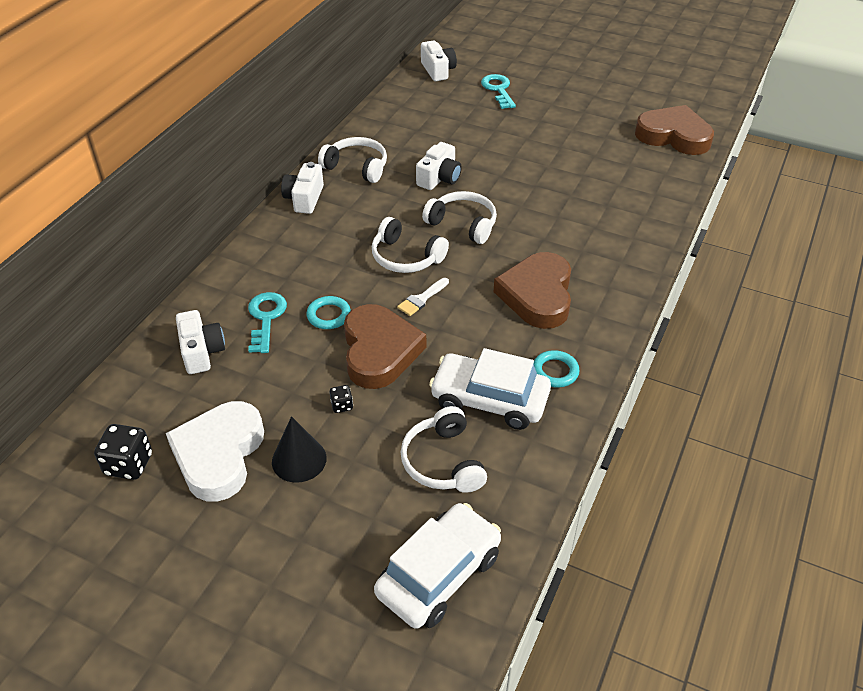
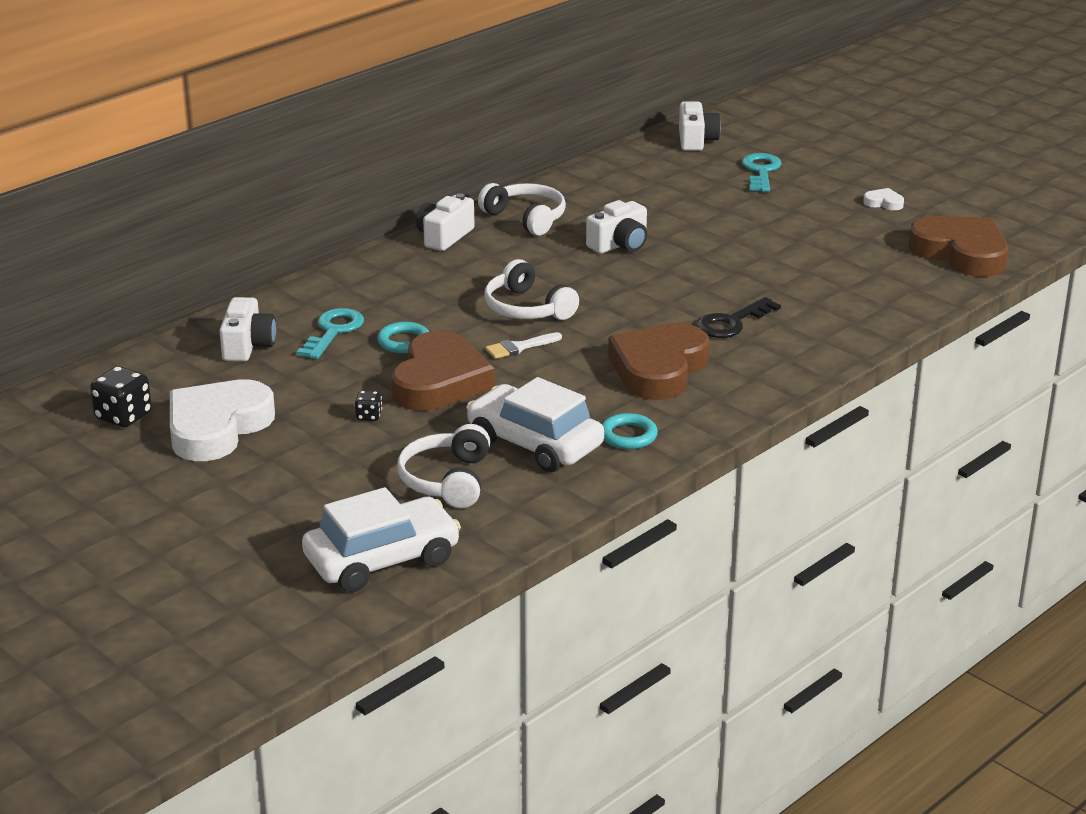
camera: 20 degrees right, 15 degrees down
black cone [272,416,327,483] -> none
white headphones [422,191,497,244] -> none
none -> black key [697,297,781,338]
none -> white heart [863,188,904,210]

